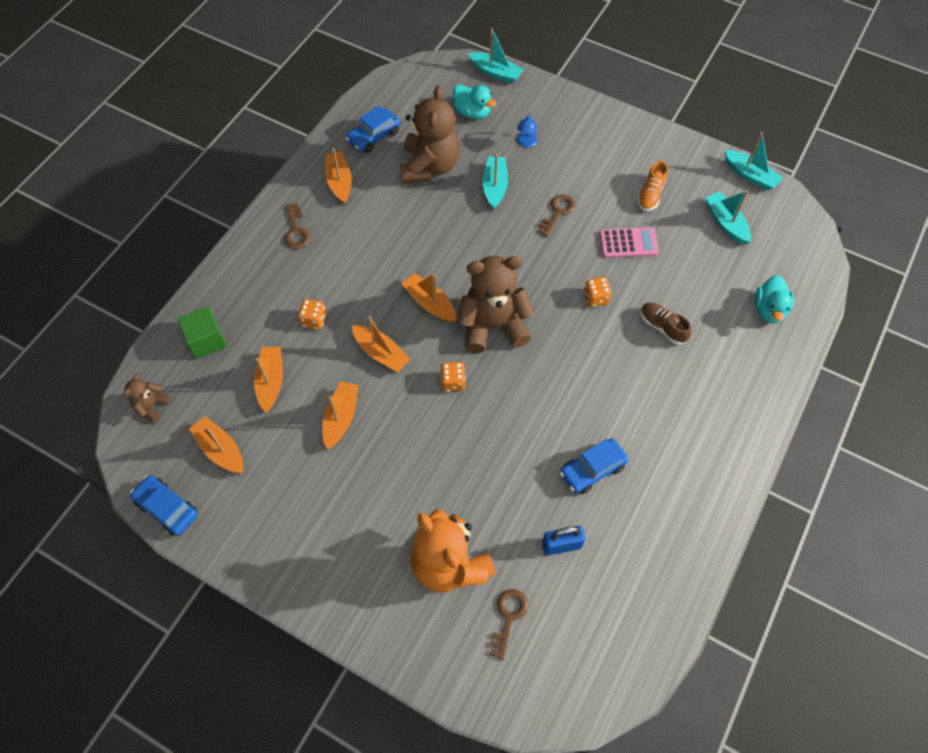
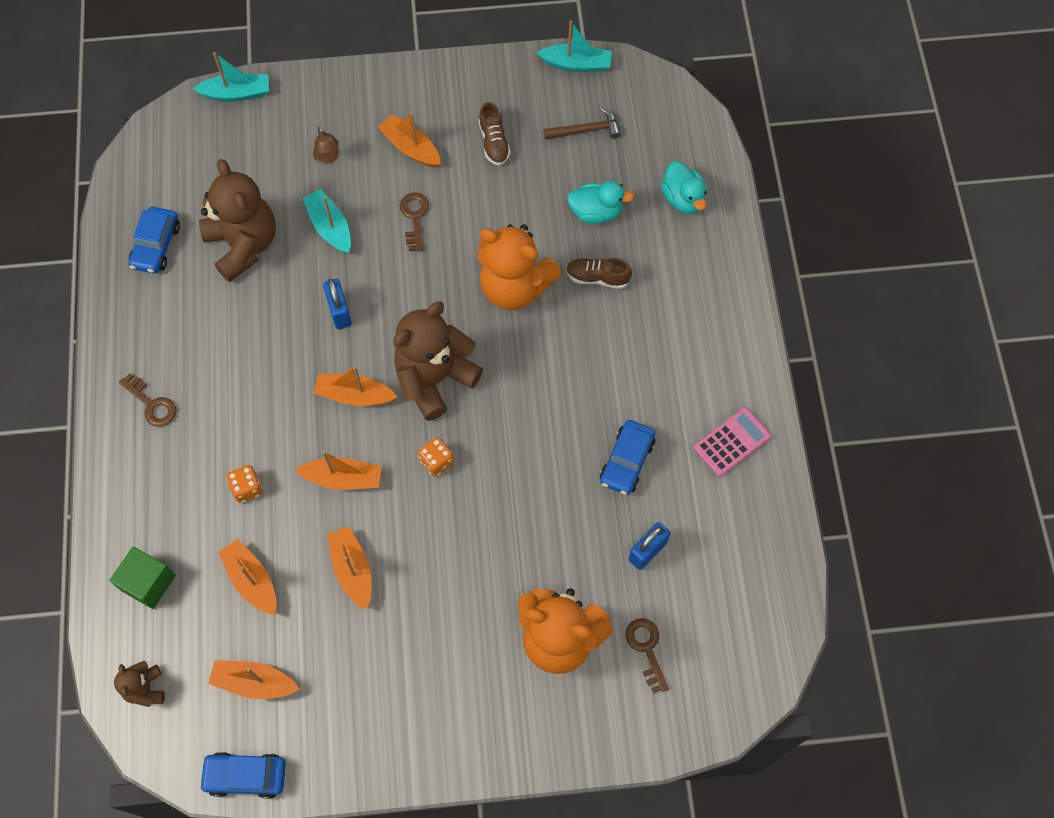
camera: 35 degrees left, 5 degrees up
orange boat [325,148,352,204] -> orange boat moved to [378,113,441,168]
turquoise duck [453,84,496,119] -> turquoise duck moved to [567,181,634,224]
blue lamp [517,112,538,147] -> brown lamp [313,126,339,164]
orange dice [584,277,612,307] -> orange teddy bear [477,224,561,310]
pink calculator [599,227,659,258] -> pink calculator moved to [694,407,771,477]
orange shoe [637,161,668,211] -> brown shoe [479,102,511,166]
turquoise boat [705,190,751,244] -> brown hammer [544,108,620,140]
none -> blue padlock [323,279,352,329]

